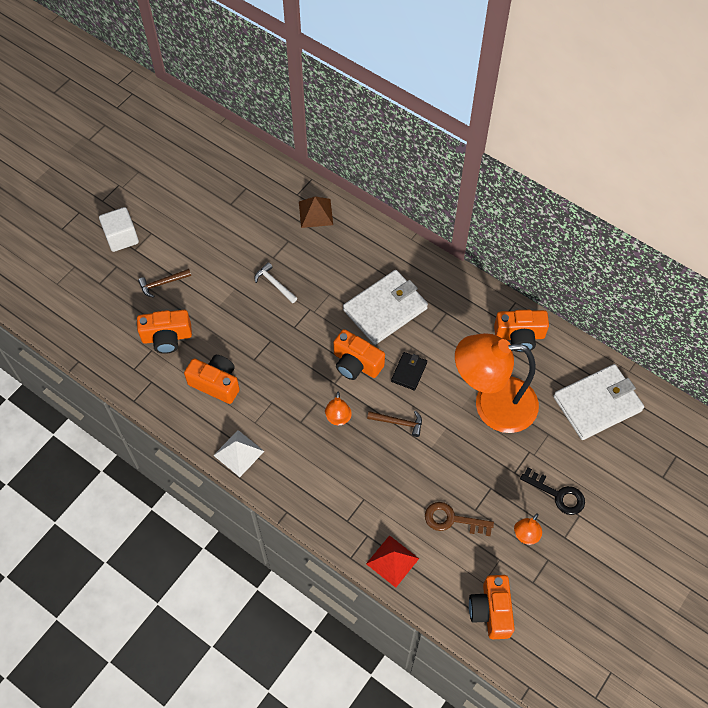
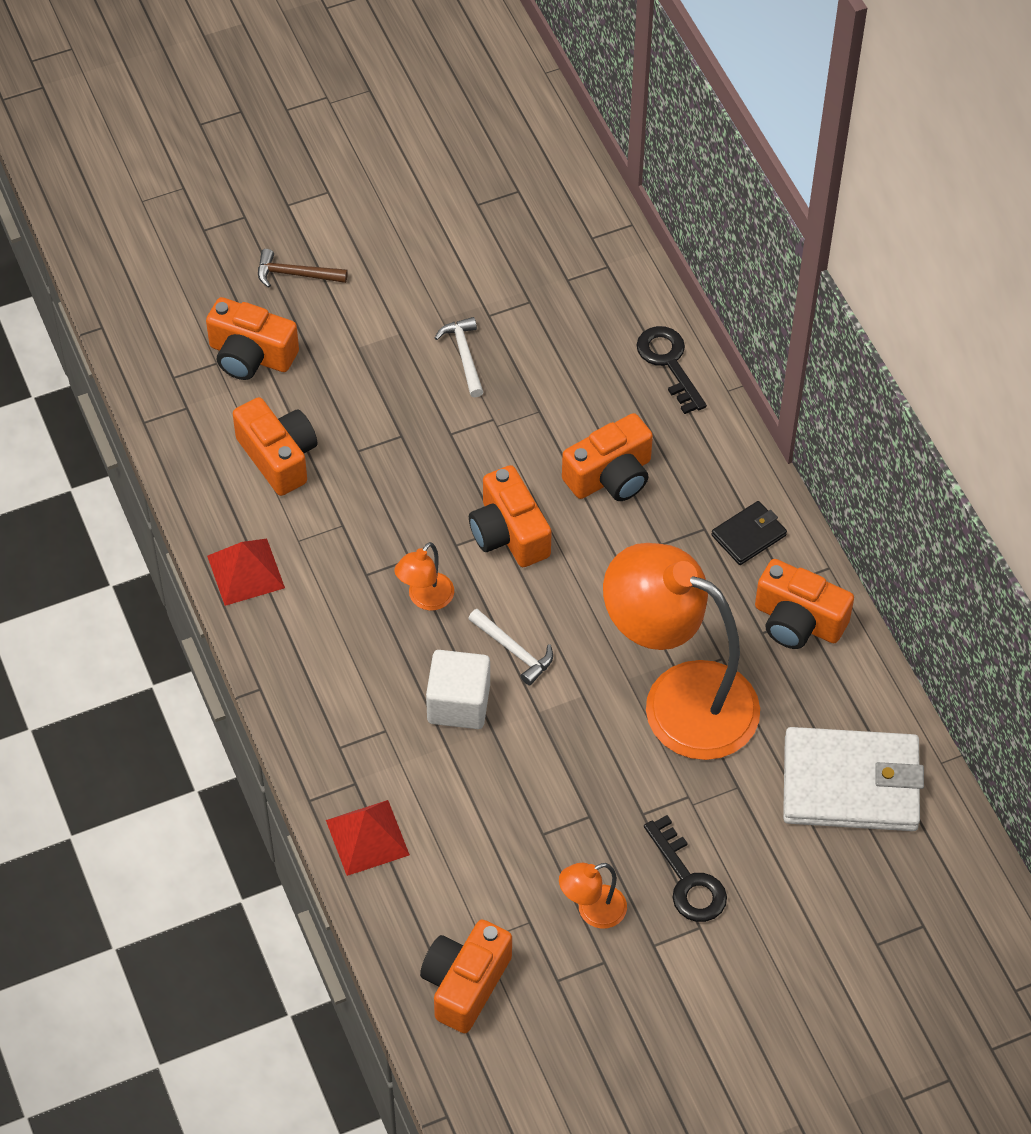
camera: 30 degrees right, 5 degrees down
white cube [99,207,139,252] -> white cube moved to [426,650,490,729]
white pyramid [213,430,264,477] -> red pyramid [207,538,285,606]
brown pyramid [299,197,333,228] -> none
white wallet [343,270,428,345] -> orange camera [562,413,653,501]
brown hammer [367,411,422,437] -> white hammer [468,609,553,685]
black wallet [391,352,427,391] -> black wallet moved to [711,501,787,565]
brown key [425,502,494,536] -> none
none -> black key [637,326,707,414]

